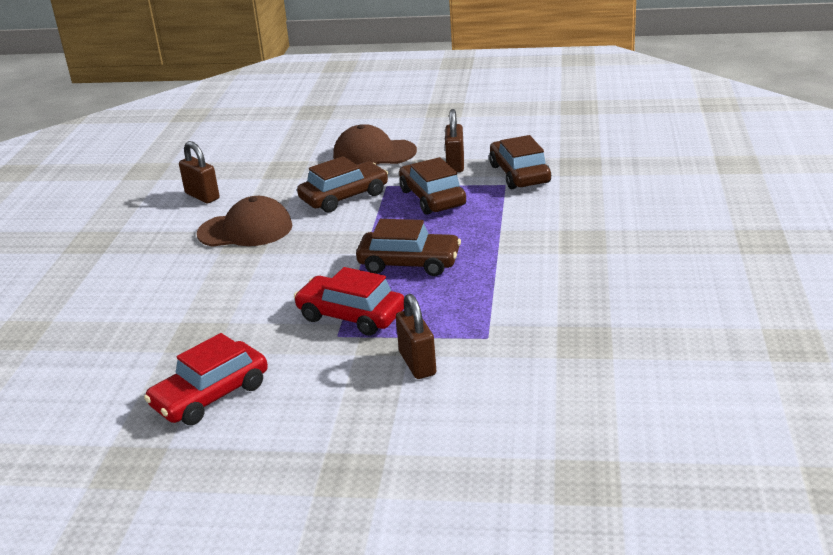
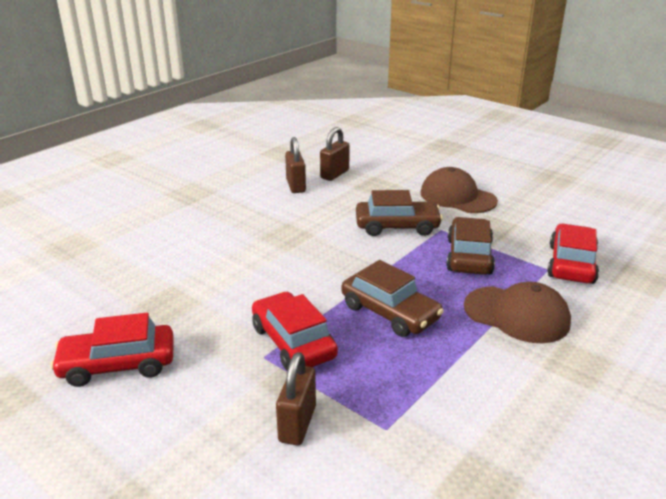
camera: 30 degrees right, 0 degrees up
brown cap [197,196,293,247] -> brown cap moved to [464,282,571,343]
brown padlock [445,109,464,172] -> brown padlock moved to [320,127,350,181]
brown car [489,135,551,189] -> red car [547,224,599,284]

